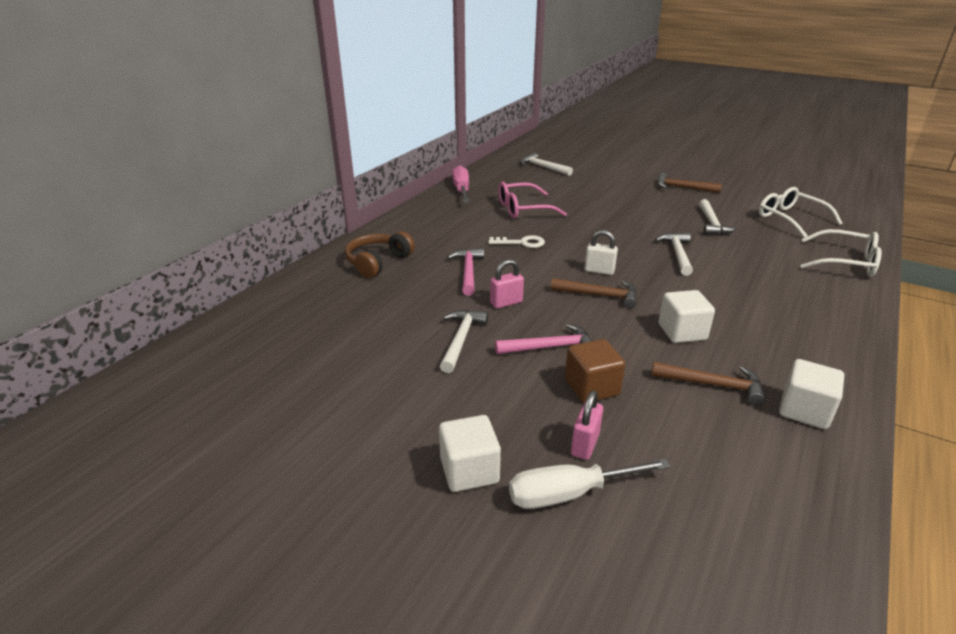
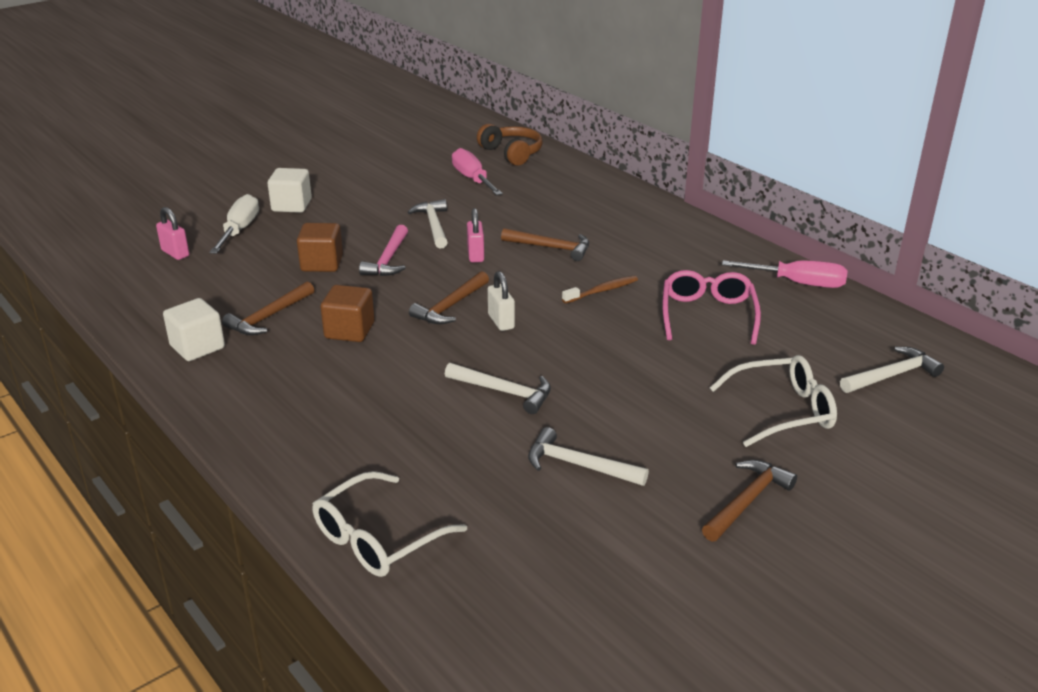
camera: 110 degrees right, 0 degrees up
brown headphones [345,231,415,278] -> brown headphones moved to [477,124,542,166]
white hammer [440,310,488,373] -> white hammer turned 135 degrees counterclockwise [408,199,448,249]
pink hammer [448,248,484,296] -> brown hammer [501,228,589,261]
white key [488,235,545,248] -> brown toothbrush [562,276,638,304]
pink padlock [571,390,603,460] -> pink padlock moved to [156,207,189,260]
white padlock [585,230,618,275] -> white padlock turned 60 degrees counterclockwise [488,271,515,331]
white cube [659,290,715,343] -> brown cube [321,285,375,342]
white glasses [759,187,843,238] -> white glasses moved to [710,355,837,447]
none -> pink screwdriver [452,148,503,195]

